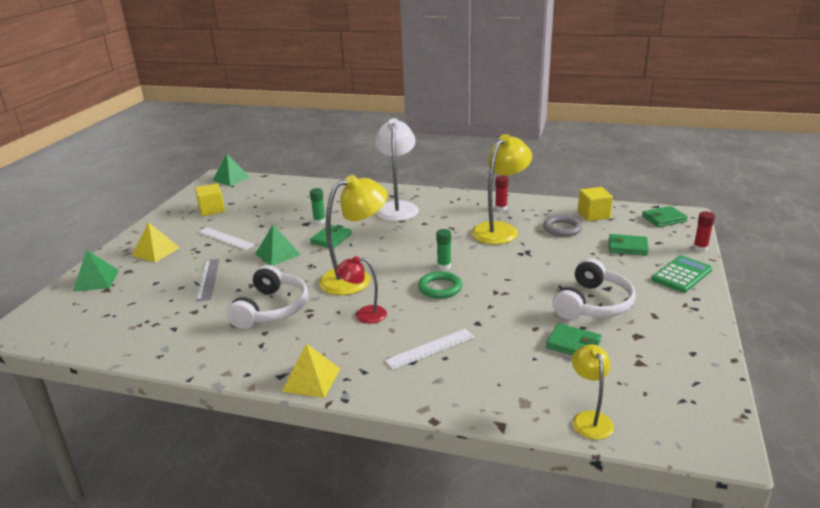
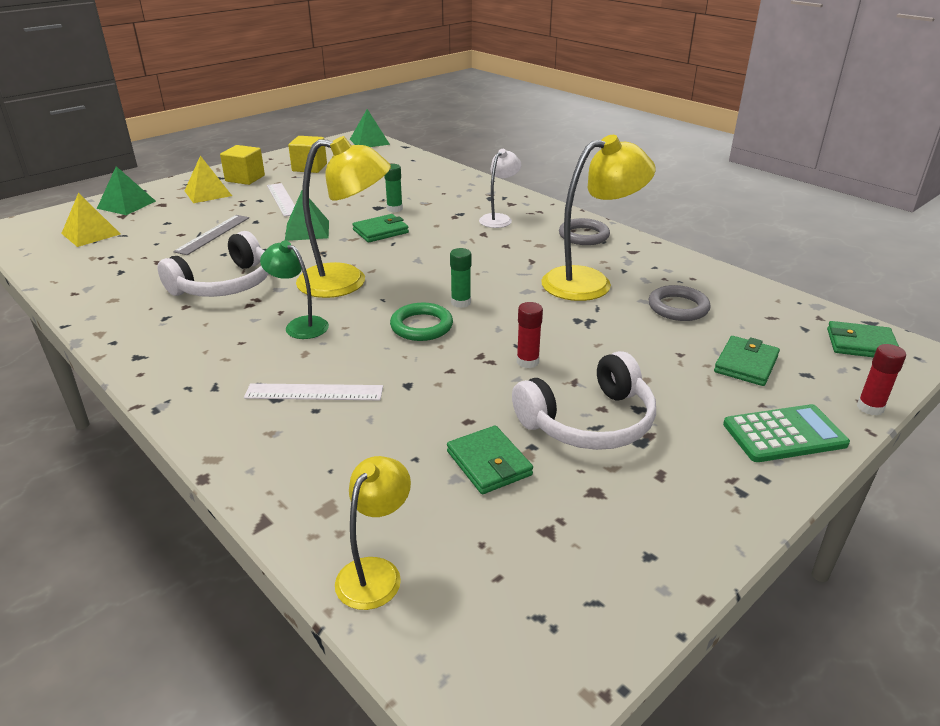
camera: 30 degrees right, 5 degrees up
yellow pyramid [282,343,340,398] -> yellow pyramid moved to [61,193,120,247]
red lamp [336,256,387,324] -> green lamp [260,241,329,339]
white lamp [375,118,419,221] -> white lamp [479,149,521,228], size x0.56
red glue stick [495,176,508,211] -> red glue stick moved to [517,302,543,368]
yellow cube [578,187,613,221] -> yellow cube moved to [220,145,265,185]
green wallet [609,234,649,256] -> green wallet turned 75 degrees clockwise [714,336,780,386]
none -> grey ring [559,218,610,245]

